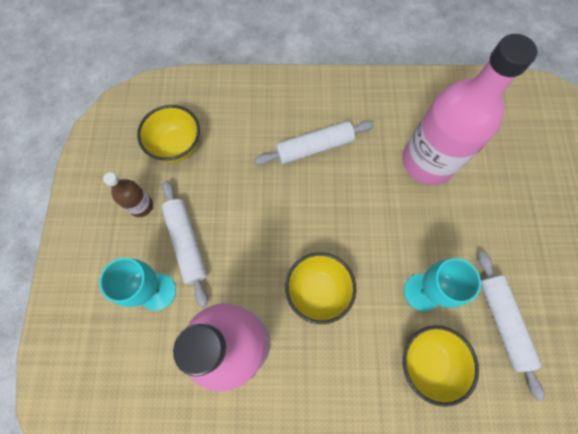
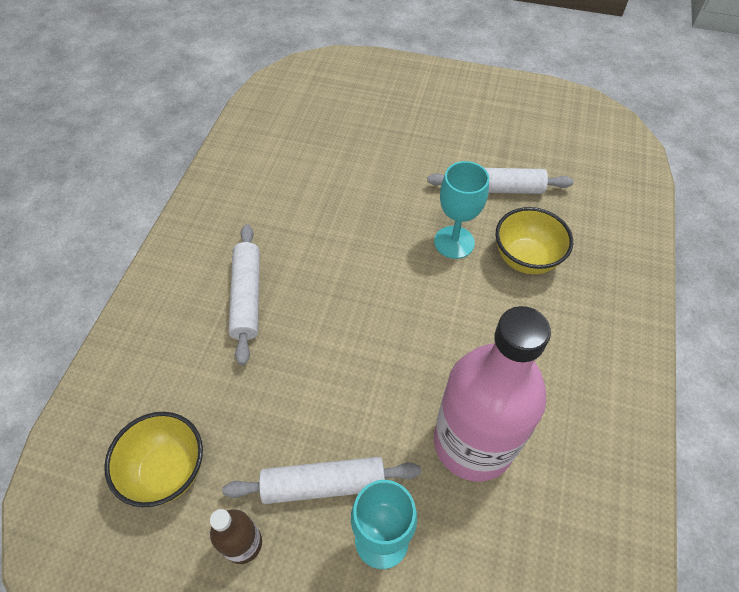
camera: 75 degrees left, 15 degrees down
yellow bowl [285,252,357,324] -> none
pink bottle [402,34,537,185] -> none

